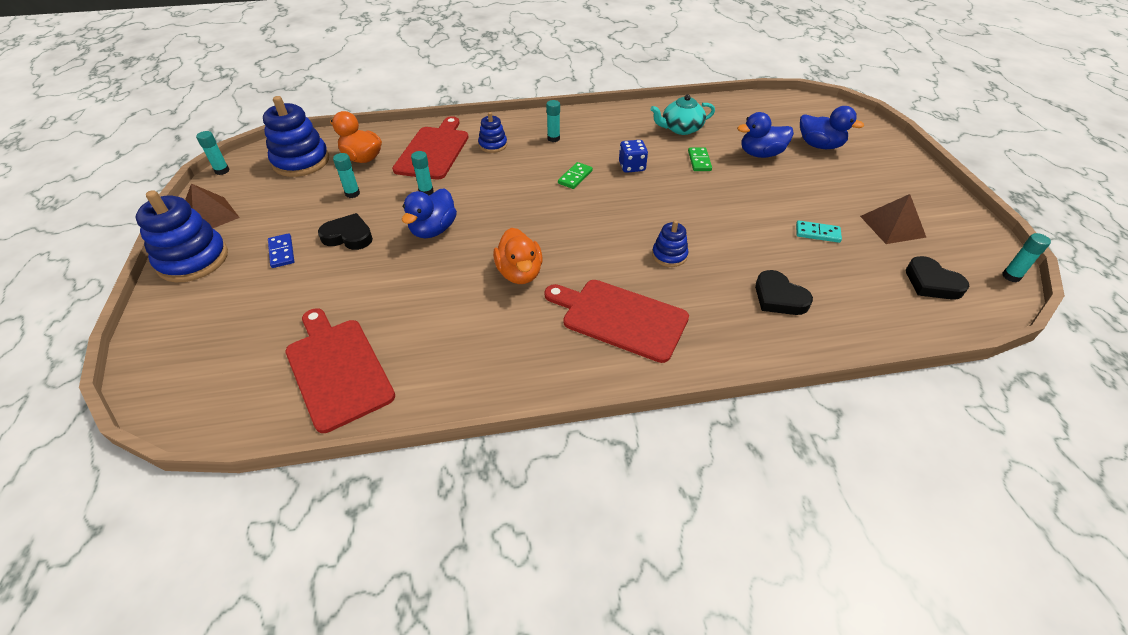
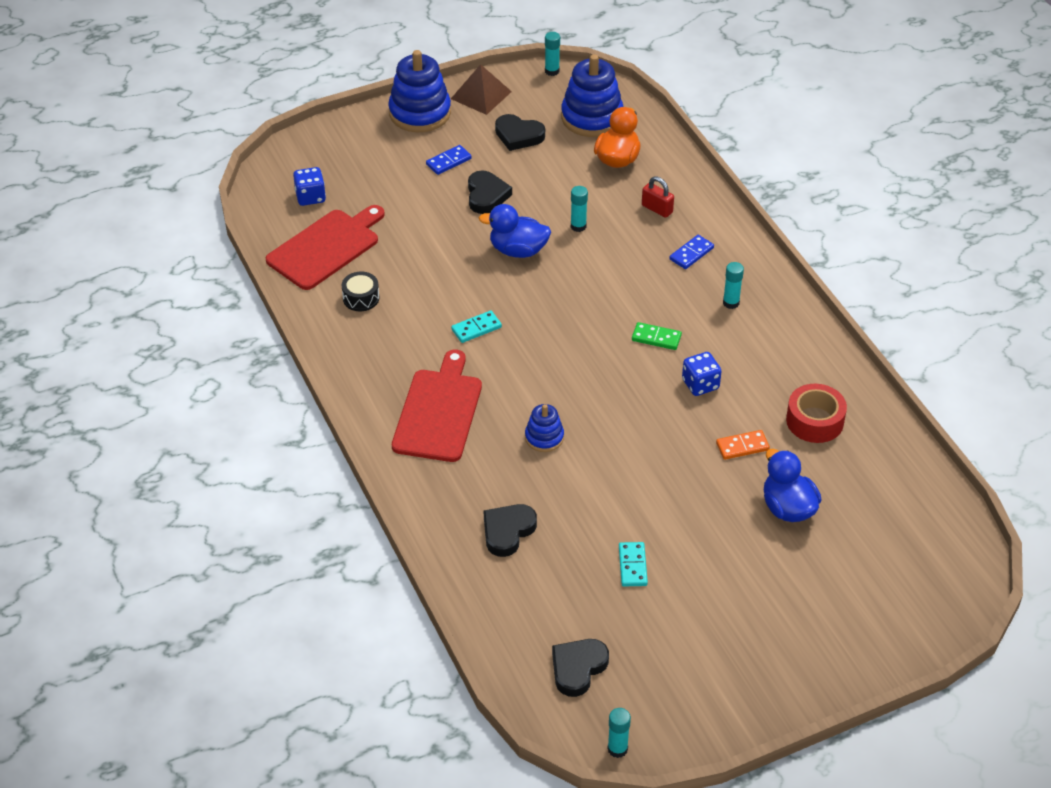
camera: 75 degrees right, 0 degrees up
turquoise glue stick [333,153,360,198] -> none
red cutting board [392,116,469,180] -> red padlock [642,176,674,218]
blue stacking toy [478,112,507,153] -> blue domino [669,235,714,269]
orange duck [493,228,543,284] -> turquoise domino [451,311,502,343]
turquoise teapot [650,94,715,135] -> red tape [786,384,847,443]
green domino [688,147,712,171] -> orange domino [716,430,770,460]
blue duck [800,106,864,149] -> none
brown pyramid [860,194,927,244] -> none
none -> blue dice [293,167,326,206]
none -> black drum [342,272,379,311]
none -> black heart [495,114,545,151]

